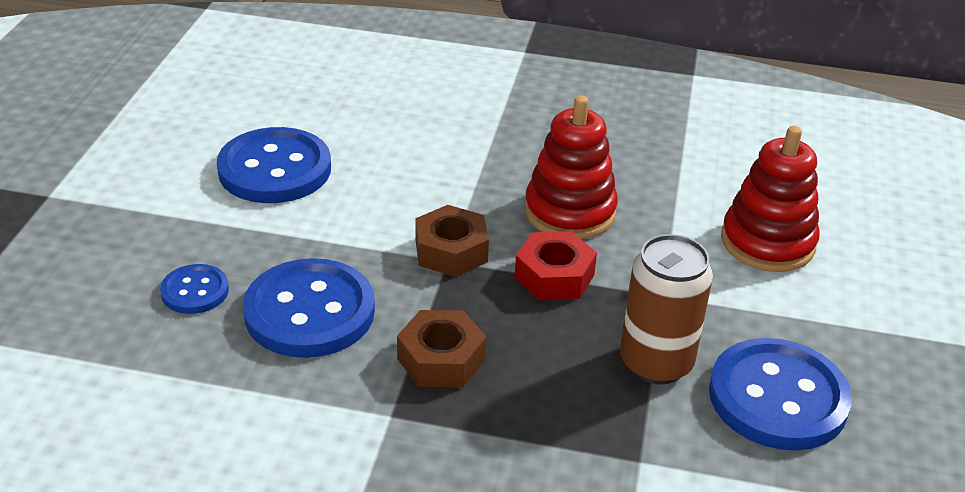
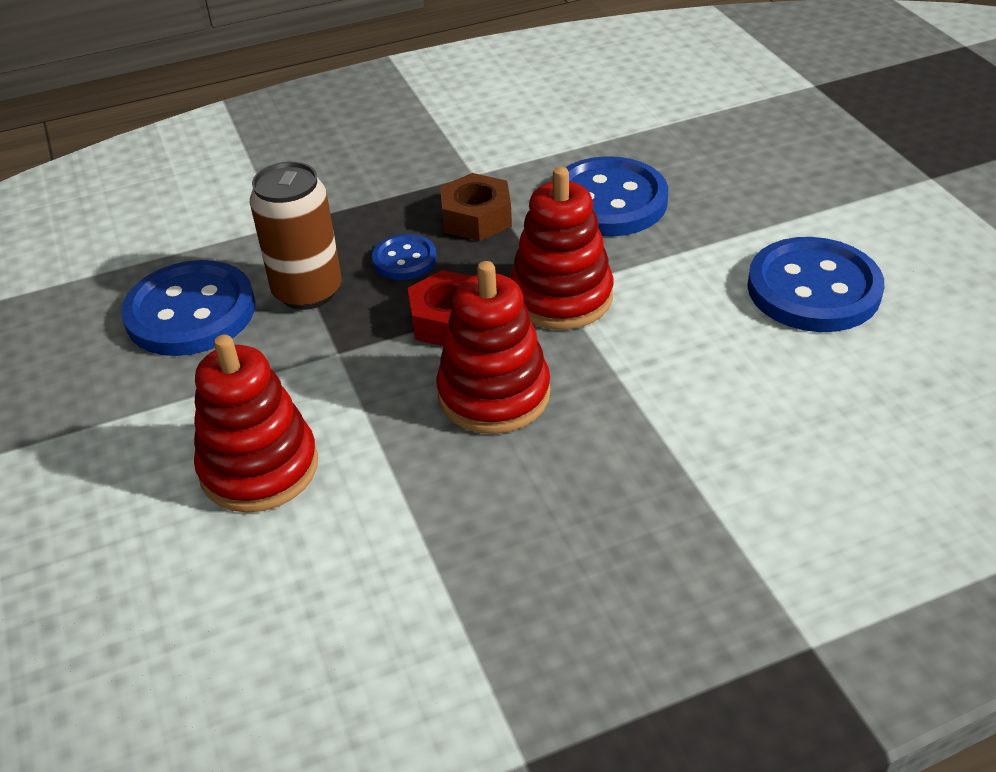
camera: 150 degrees right, 5 degrees up
blue button [160,264,229,314] -> blue button moved to [372,234,437,280]
brown nut [416,205,489,277] -> red stacking toy [510,167,613,330]

